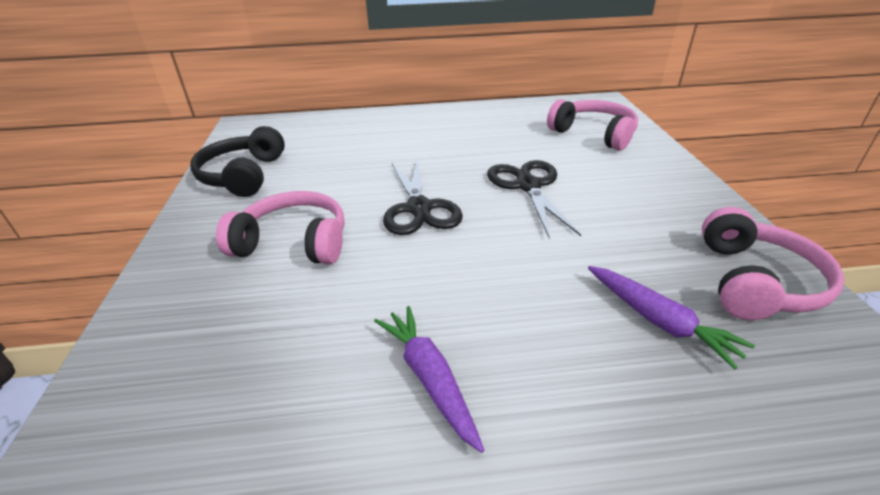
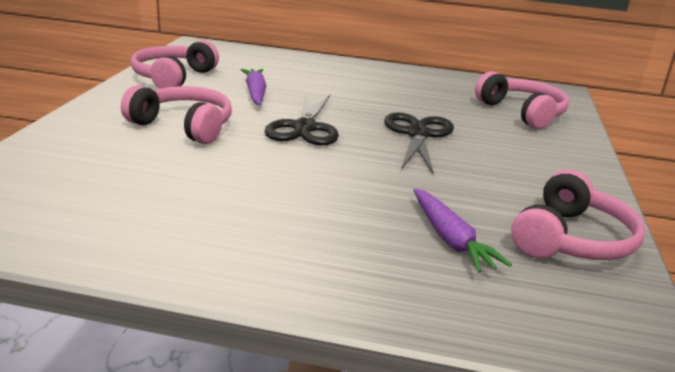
camera: 15 degrees right, 10 degrees down
black headphones [190,126,285,197] -> pink headphones [131,40,219,89]
purple carrot [374,306,484,453] -> purple carrot moved to [241,69,267,105]

